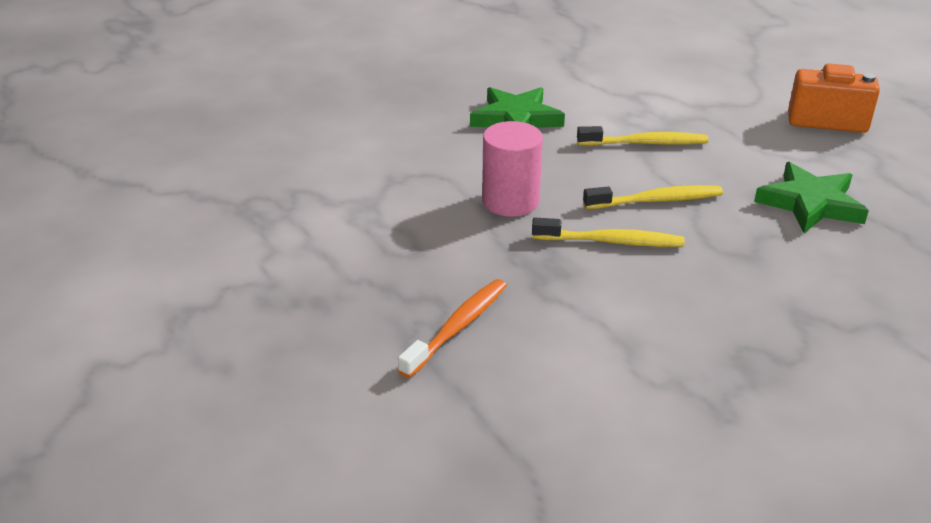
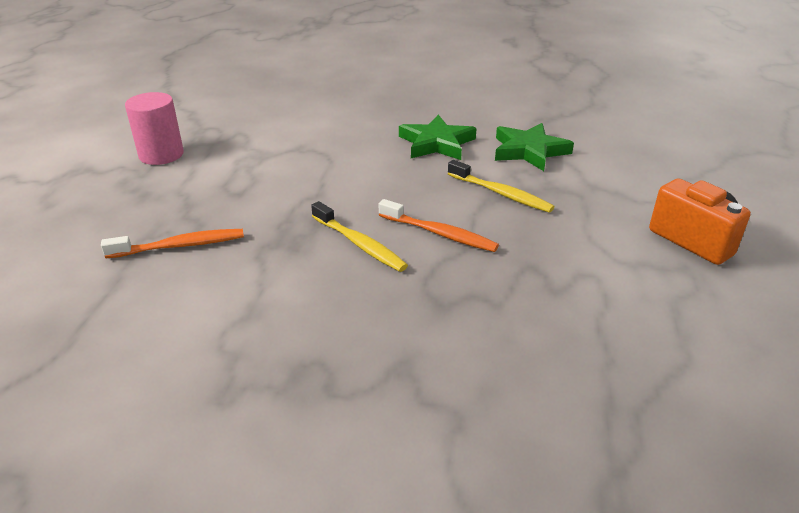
camera: 40 degrees right, 0 degrees up
pink cylinder [482,121,543,216] -> pink cylinder moved to [125,92,184,165]
yellow toothbrush [583,185,723,209] -> orange toothbrush [379,199,499,252]
green star [754,162,869,233] -> green star moved to [495,123,574,171]

